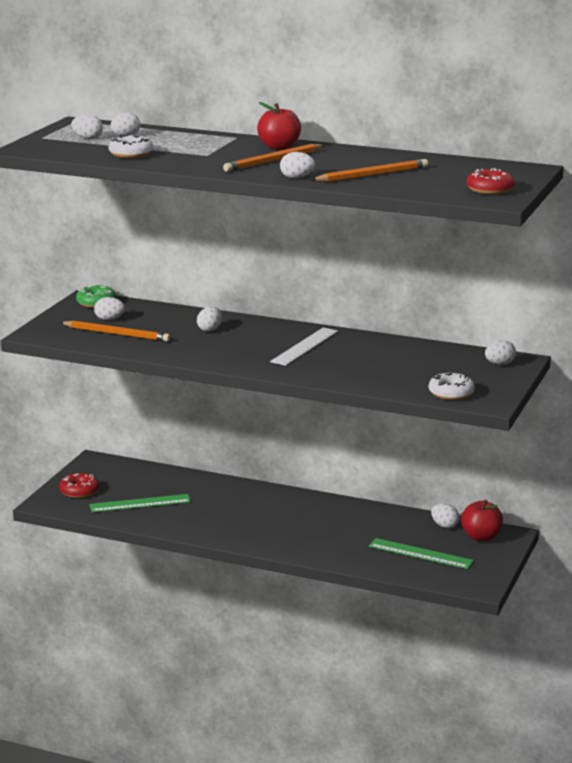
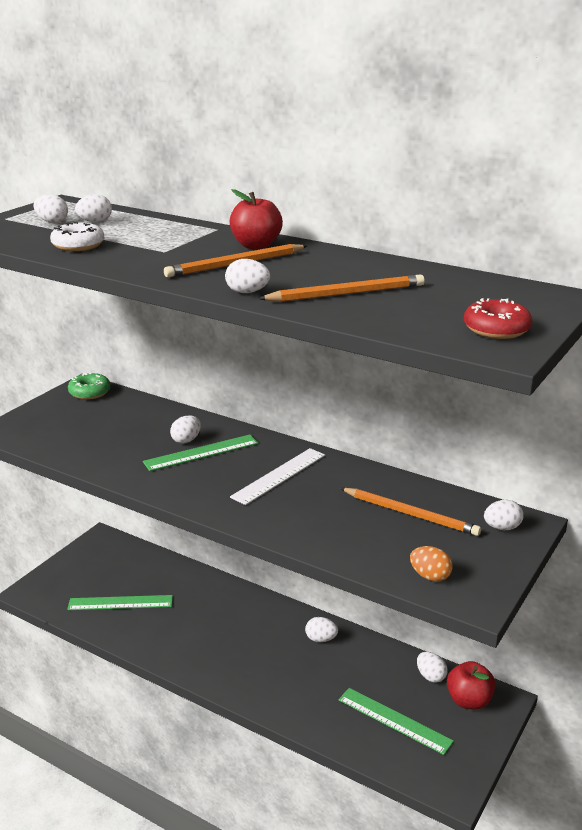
camera: 10 degrees right, 5 degrees up
red donut [59,473,99,498] -> none
orange pencil [60,321,170,342] -> orange pencil moved to [340,488,481,536]
white egg [94,297,125,320] -> white egg moved to [305,617,338,642]
white donut [429,373,475,400] -> orange egg [410,546,452,582]
none -> green ruler [143,435,258,471]

